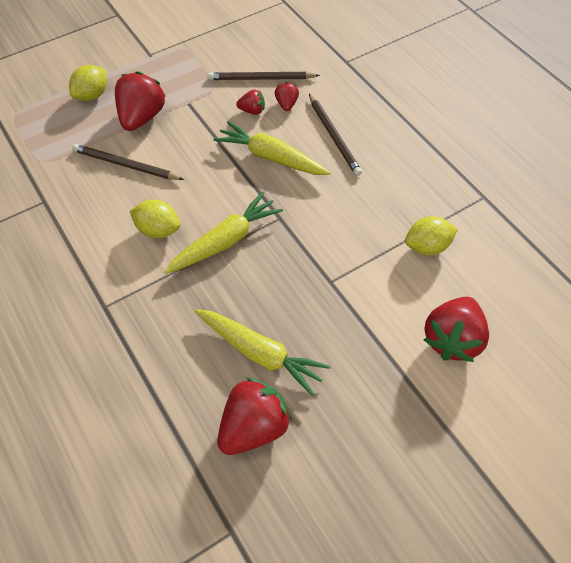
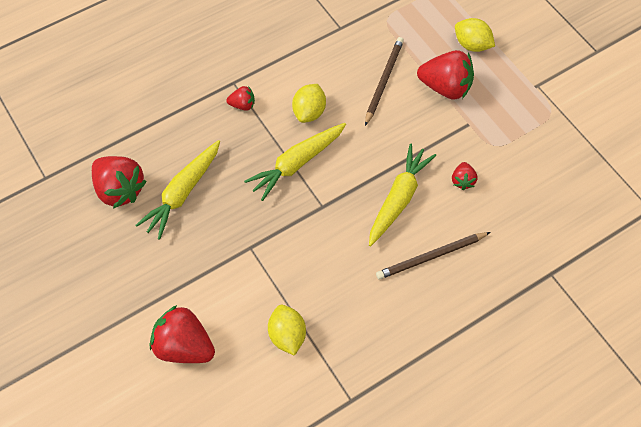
camera: 90 degrees right, 5 degrees up
yellow carrot [165,192,283,274] -> yellow carrot turned 90 degrees clockwise [244,123,346,201]
brown pencil [208,72,320,80] -> none
red strawberry [275,82,299,111] -> red strawberry moved to [226,86,255,111]

